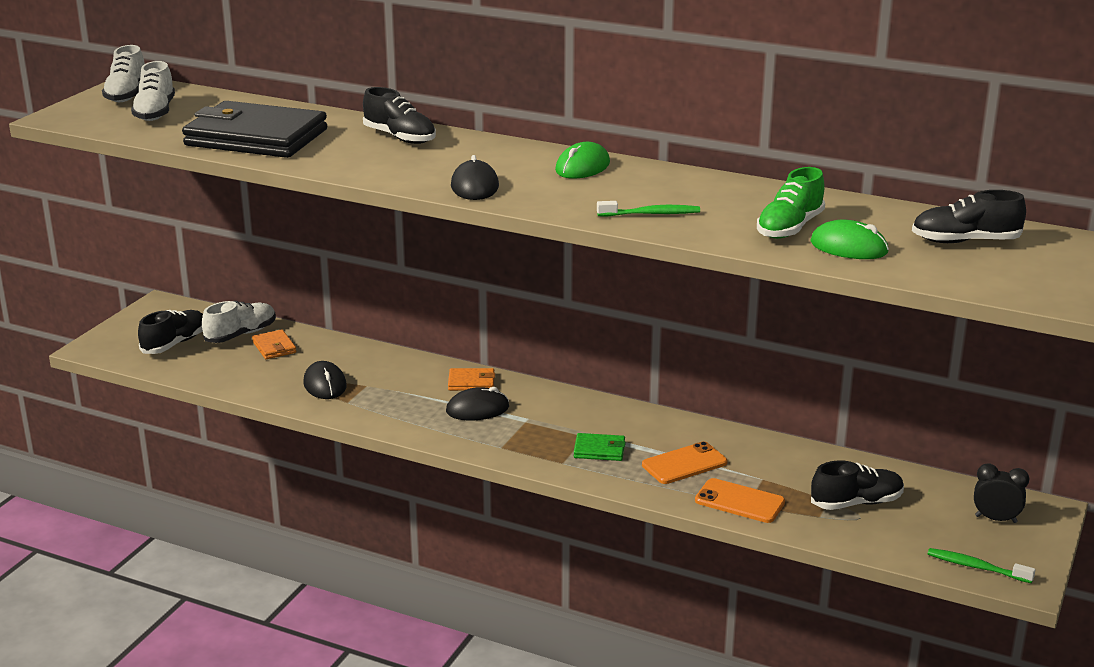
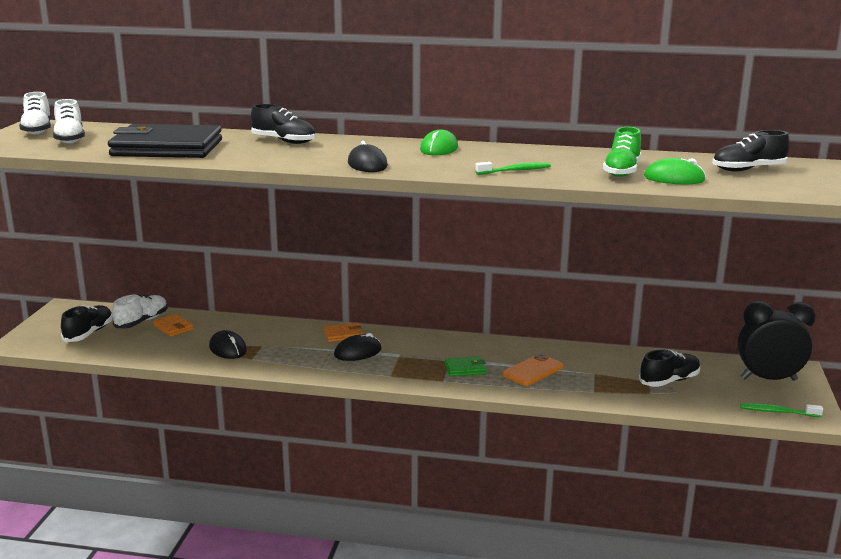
camera: 15 degrees left, 5 degrees down
orange phone [695,478,785,523] -> none
black clock [974,464,1029,523] -> black clock [737,301,816,381], size x1.87

